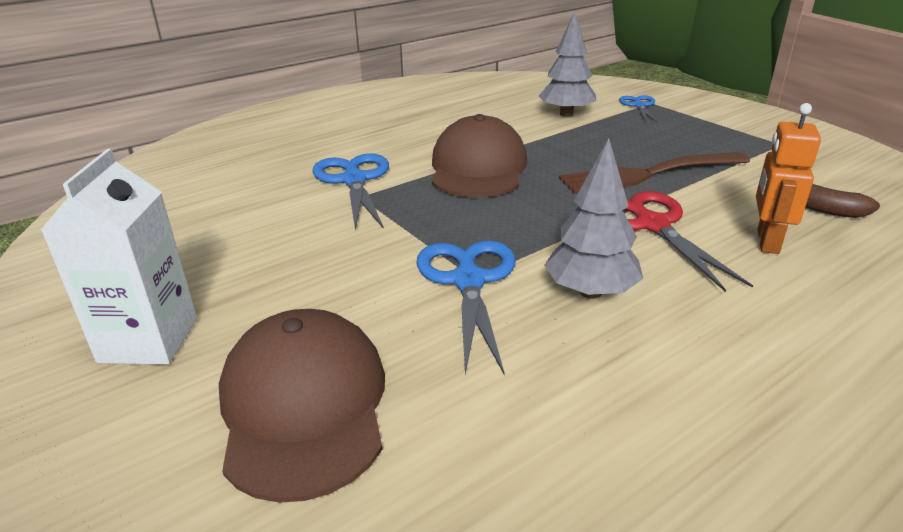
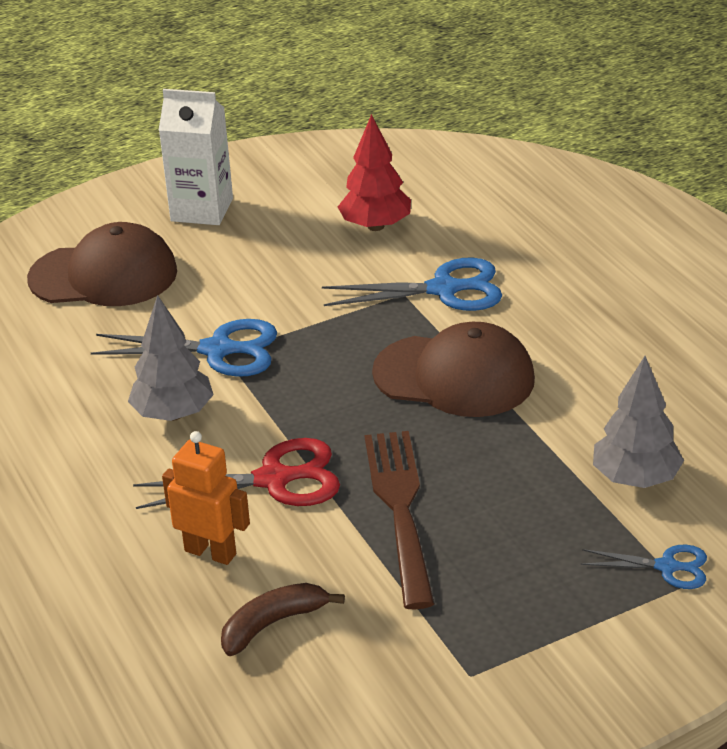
camera: 100 degrees right, 5 degrees up
none -> red tree [338,114,411,231]

